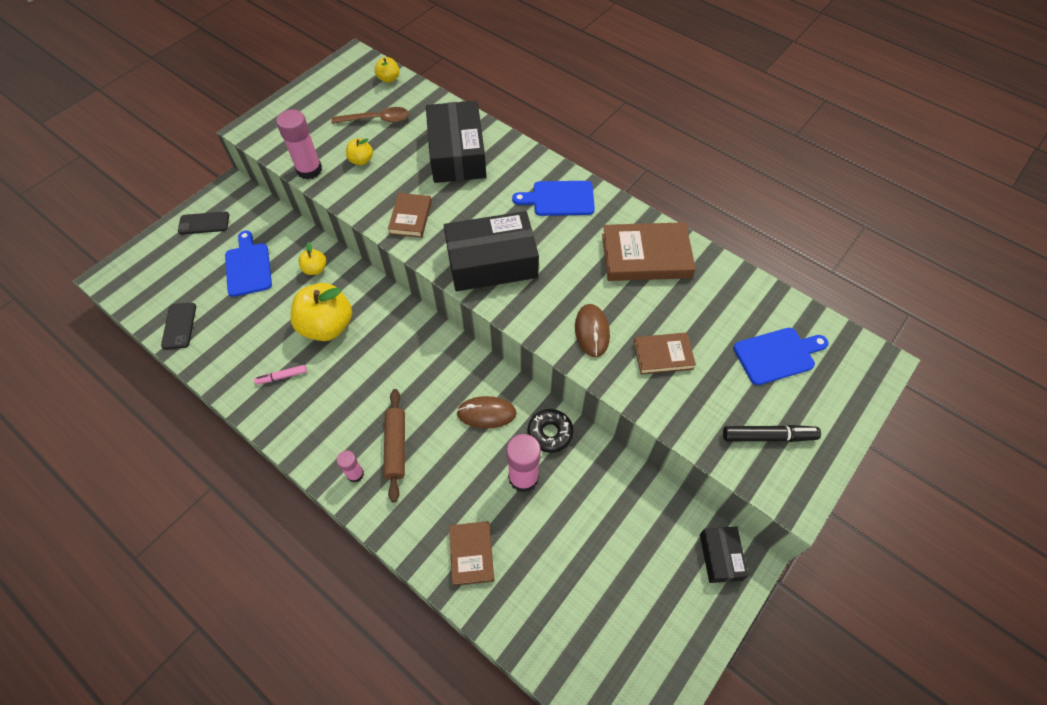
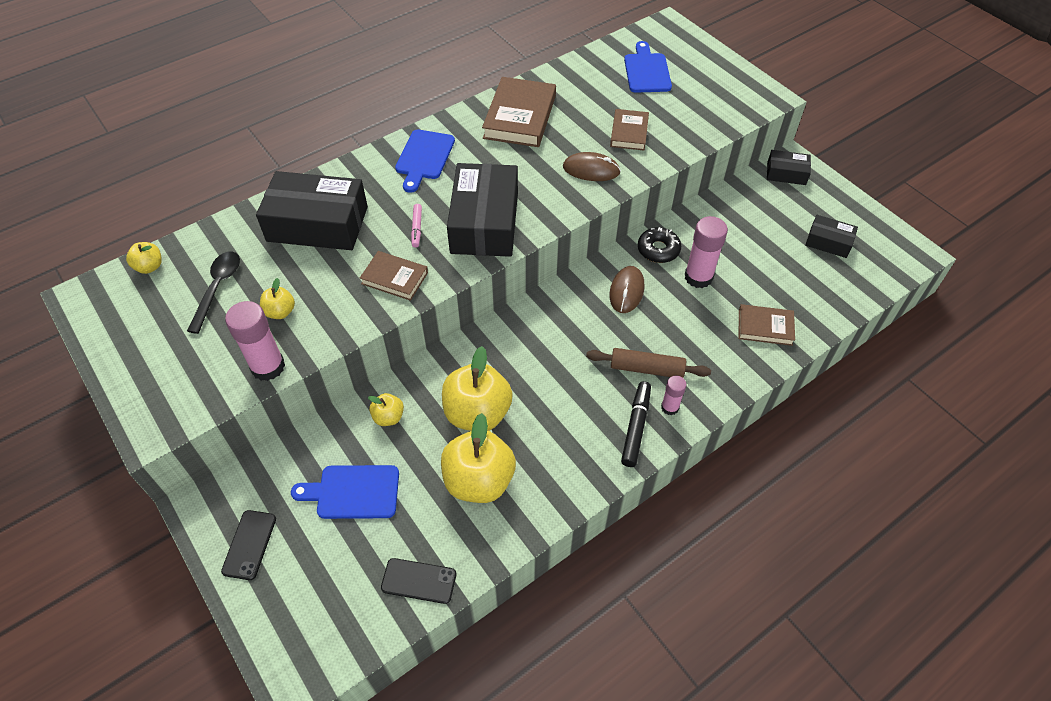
camera: 75 degrees left, 5 degrees down
pink marker [254,365,307,385] -> pink marker moved to [411,204,422,248]
brown spoon [332,107,409,124] -> black spoon [187,252,240,334]
black marker [723,425,821,442] -> black marker moved to [621,381,651,467]
none -> yellow apple [441,413,516,503]
none -> black box [805,215,858,258]

